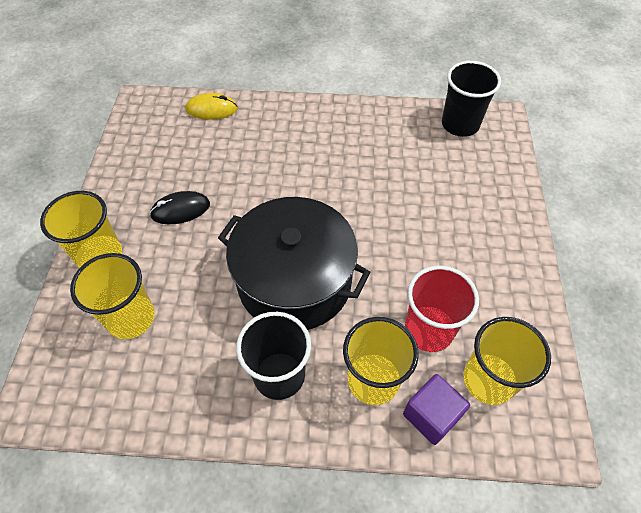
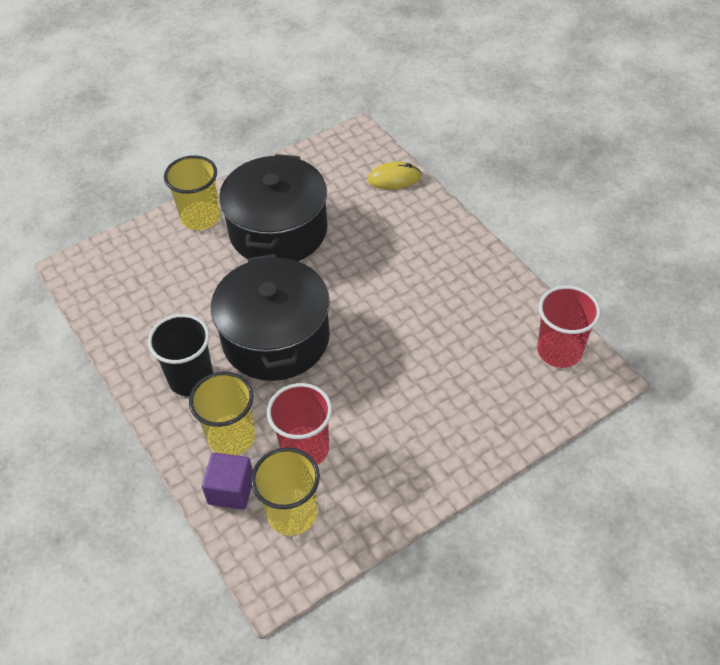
camera: 55 degrees right, 5 degrees down
yellow cup [70,253,155,339] -> none
black mouse [149,191,210,224] -> black pot [219,154,328,261]
yellow mouse [186,93,238,120] -> yellow mouse turned 60 degrees counterclockwise [367,162,421,189]
black cup [442,61,501,137] -> red cup [537,286,601,368]

